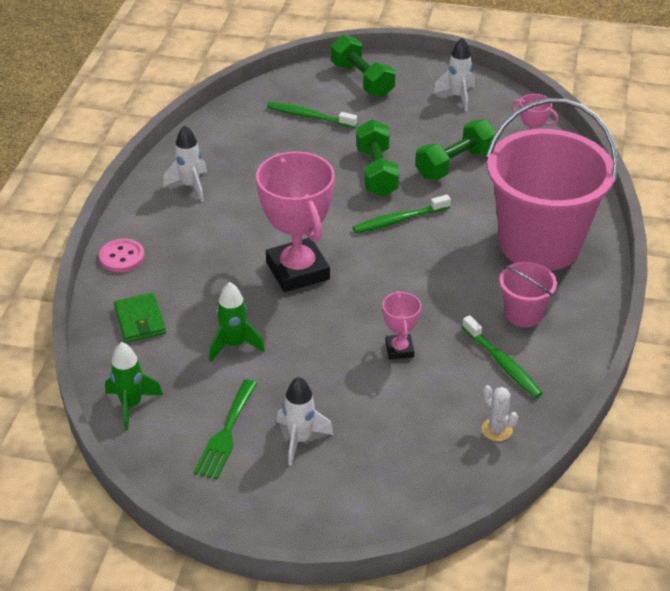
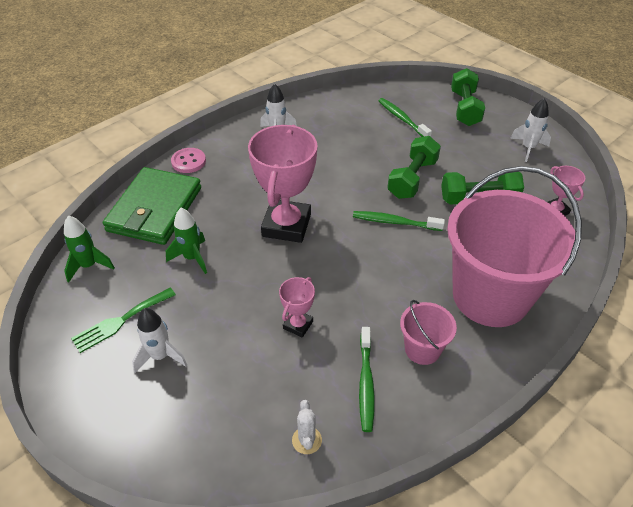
camera: 35 degrees right, 5 degrees up
green wallet [114,293,166,343] -> green wallet [103,167,201,245], size x2.02

